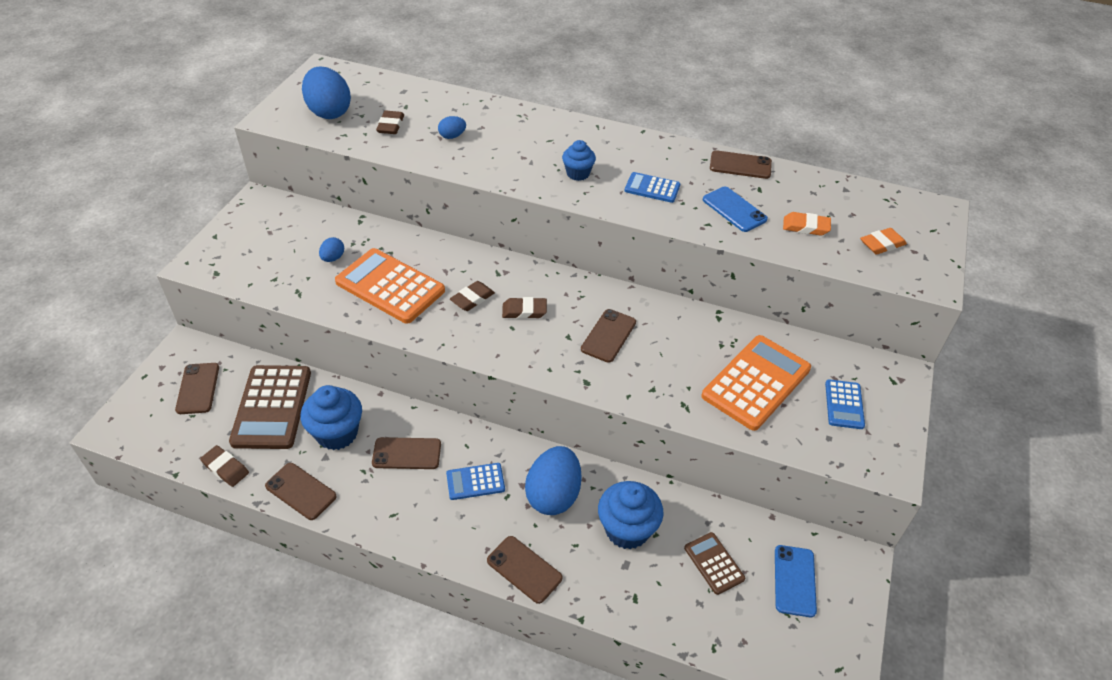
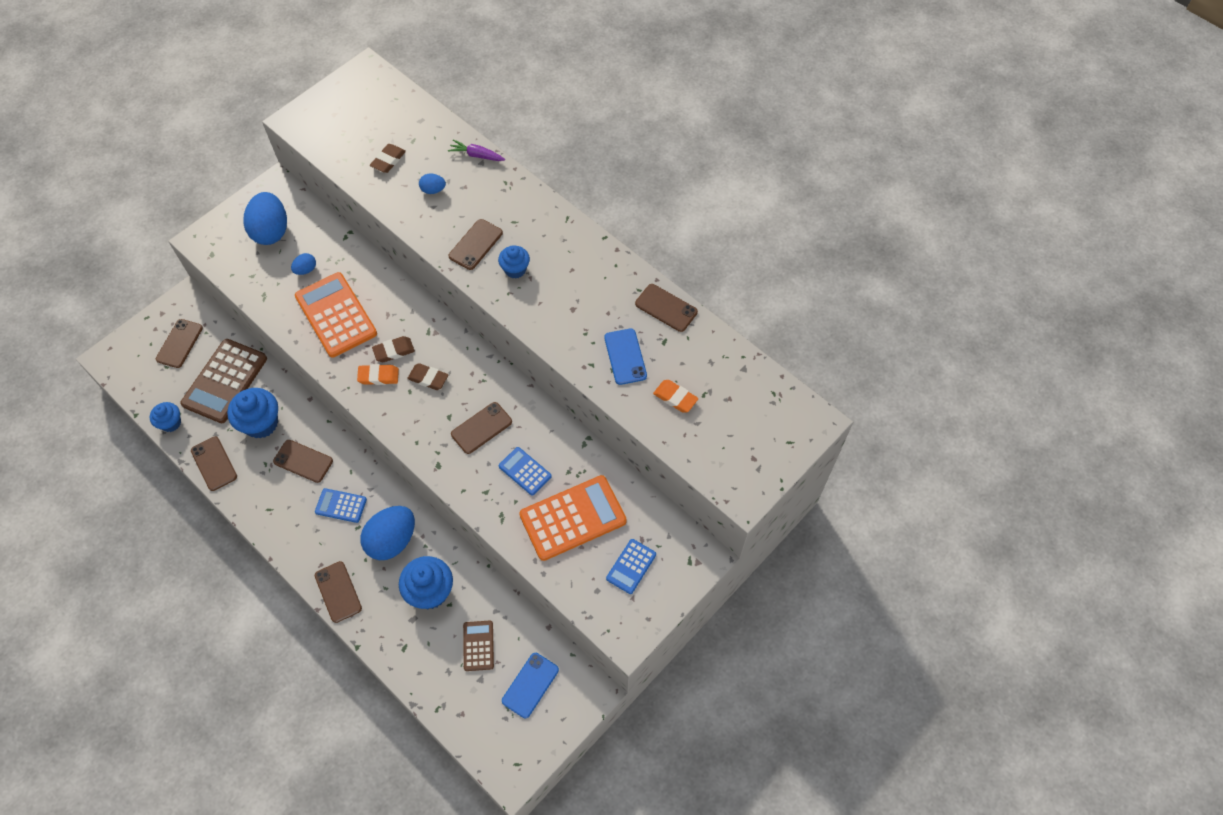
camera: 25 degrees right, 15 degrees up
brown eraser [200,445,249,487] -> blue cupcake [150,402,181,432]
blue egg [302,66,351,119] -> blue egg moved to [243,192,287,245]
blue calculator [625,172,680,203] -> blue calculator moved to [499,447,552,496]
orange eraser [860,228,907,255] -> orange eraser moved to [357,364,399,385]
none -> purple carrot [448,140,505,161]
none -> brown phone [448,219,503,270]

